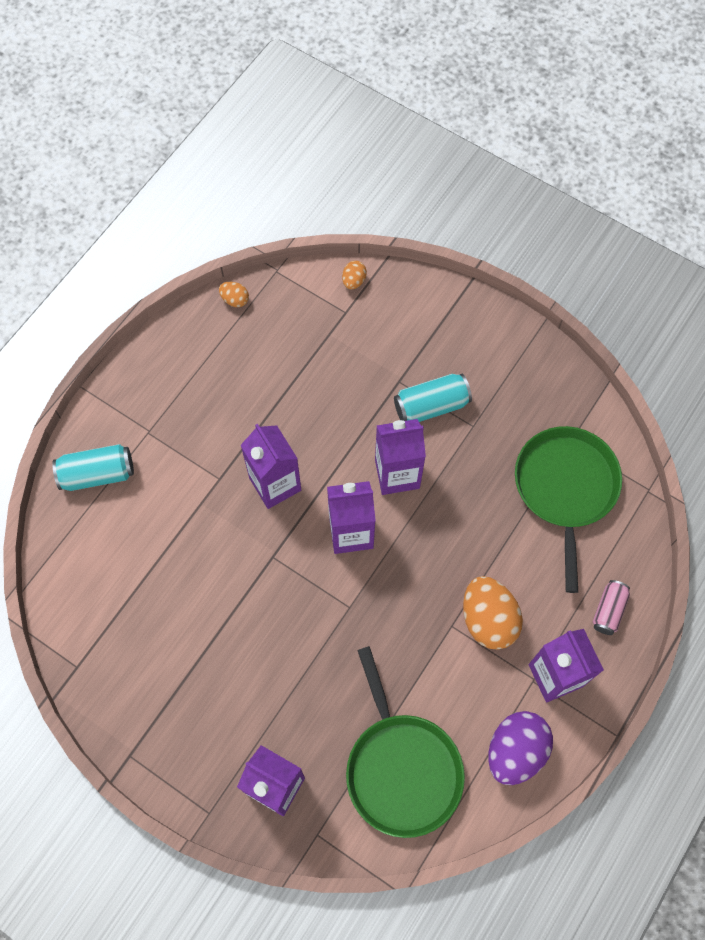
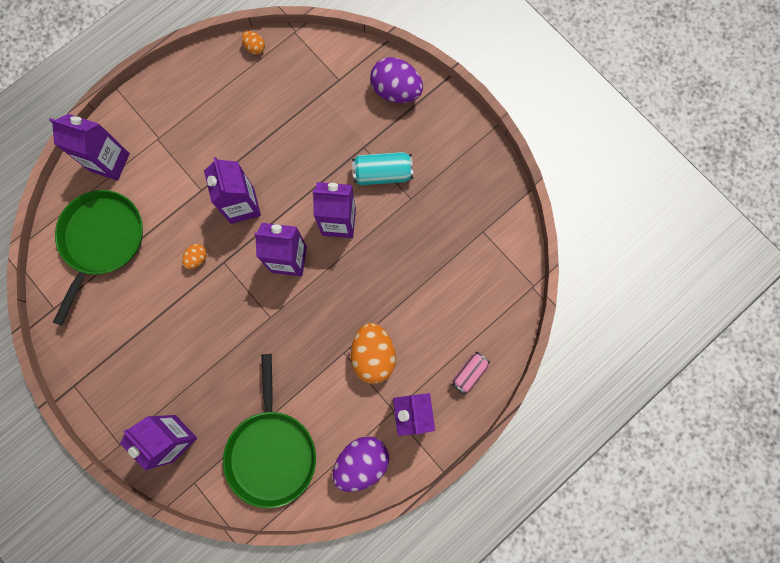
camera: 15 degrees right, 10 degrees up
turquoise can [52,444,134,491] -> purple carton [49,114,130,181]
orange egg [342,261,367,290] -> orange egg moved to [182,244,207,269]
green pan [515,426,622,593] -> green pan moved to [53,190,143,326]
none -> purple egg [370,57,423,103]

